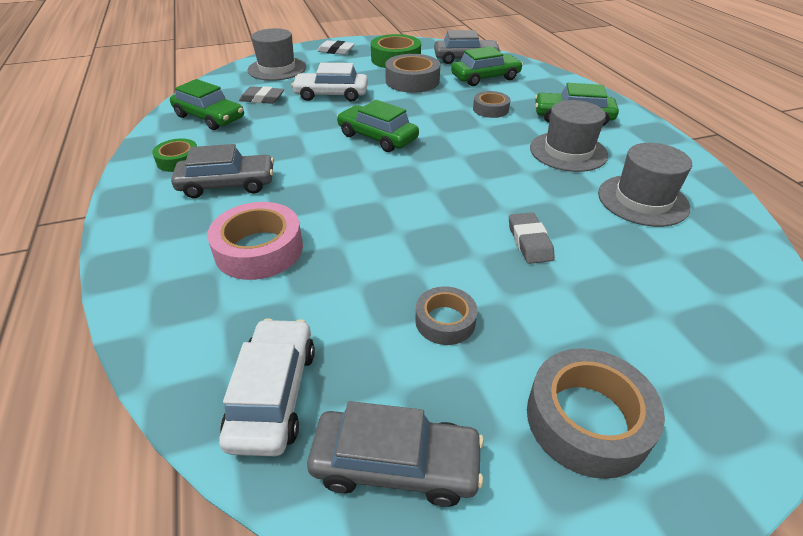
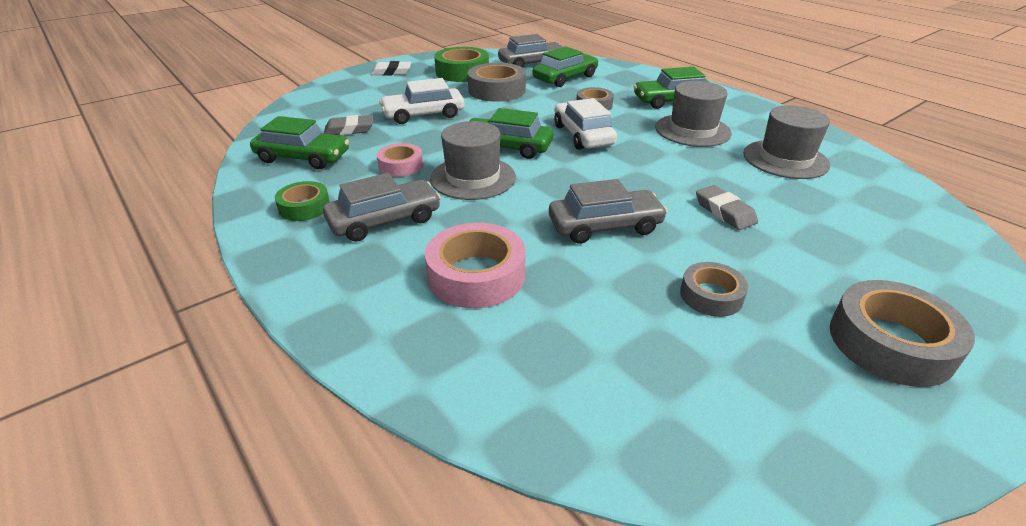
camera: 20 degrees left, 5 degrees down
white car [219,318,315,456] -> white car moved to [554,98,617,150]
grey hat [247,28,306,81] -> grey hat moved to [430,121,516,200]
grey car [307,401,484,507] -> grey car moved to [549,179,668,244]
none -> pink tape [377,143,423,177]

